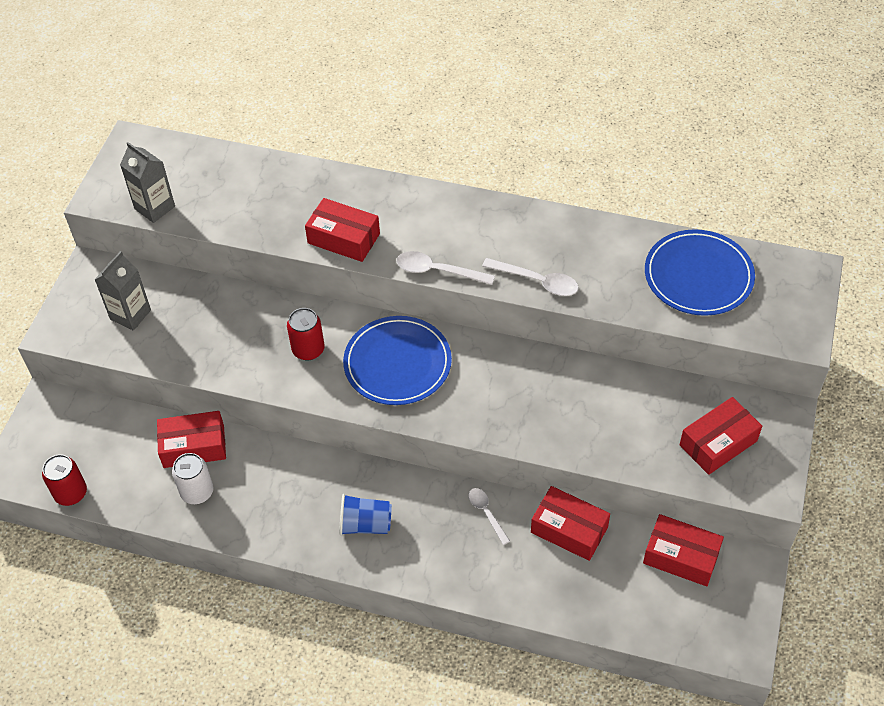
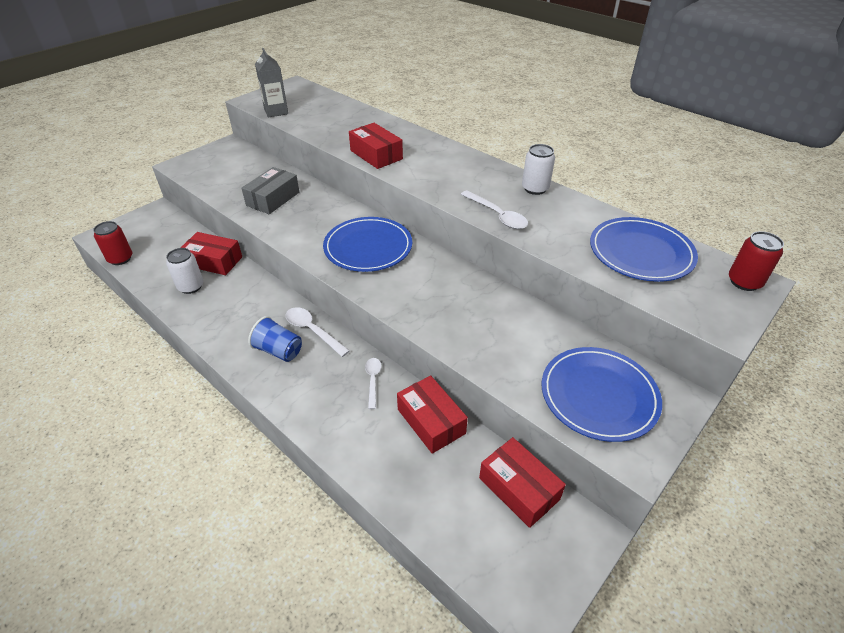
camera: 25 degrees right, 10 degrees down
grey carton [94,251,151,331] -> none
red can [287,308,325,360] -> red can moved to [729,231,784,291]
white spoon [396,251,495,285] -> white spoon moved to [286,307,350,357]
red box [680,397,762,475] -> blue plate [542,347,662,442]
none -> grey box [241,167,299,214]
none -> white can [522,144,555,195]

